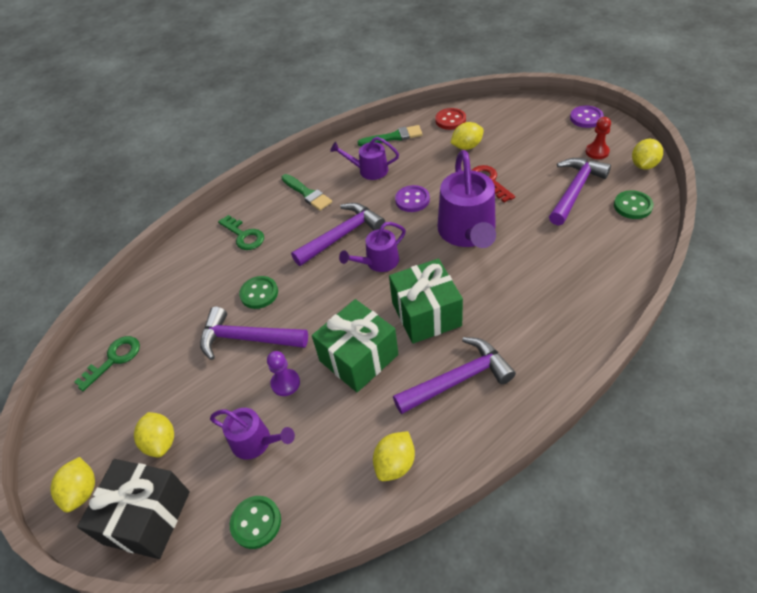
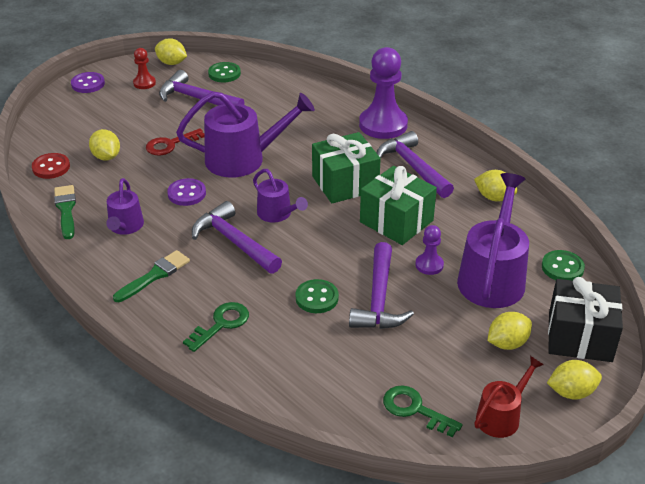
camera: 100 degrees left, 10 degrees down
purple watering can [210,408,295,459] -> purple watering can [457,173,529,308], size x1.80
none -> purple pawn [359,47,408,139]
none -> red watering can [474,356,544,438]

